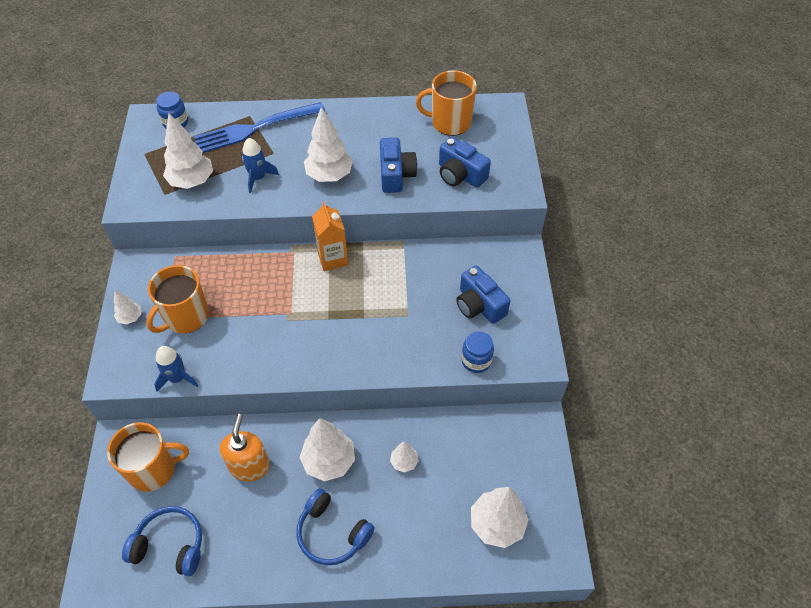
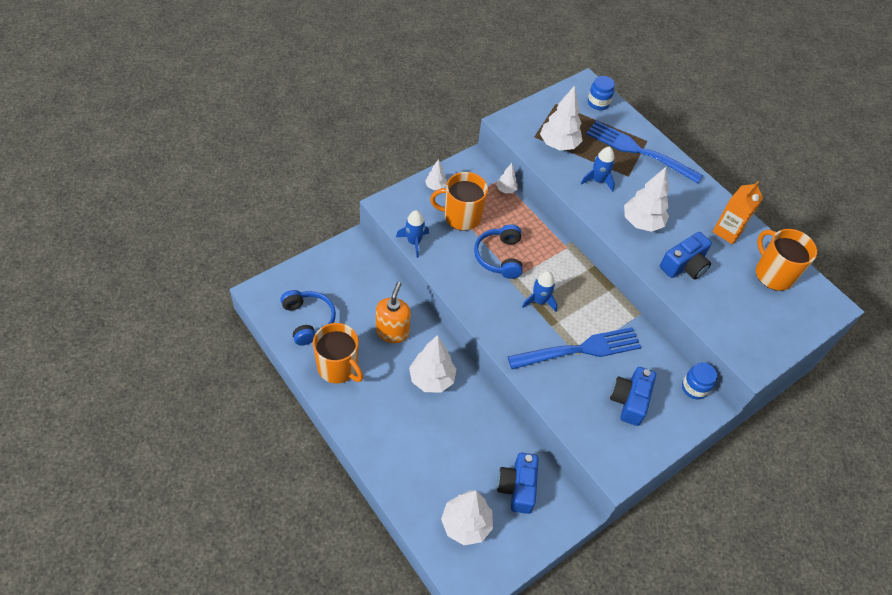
camera: 50 degrees right, 0 degrees up
orange mug [107,422,189,492] -> orange mug moved to [313,323,363,383]
orange soap dispenser [220,414,270,481] -> orange soap dispenser turned 45 degrees counterclockwise [376,282,411,343]
blue headphones [296,488,375,565] -> blue headphones moved to [474,224,523,279]
orange carton [312,202,348,271] -> orange carton moved to [712,181,763,244]
white tree [390,441,419,473] -> white tree moved to [496,163,518,193]
blue camera [439,137,491,188] -> blue camera moved to [497,453,539,514]
blue jar [461,331,494,373] -> blue jar moved to [682,362,717,399]
none -> blue fork [507,327,641,369]
none -> blue rocket [522,271,558,312]

